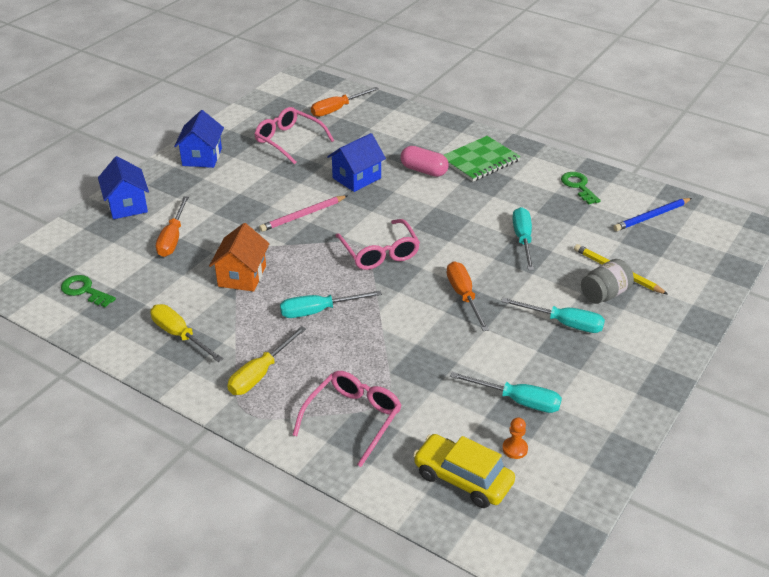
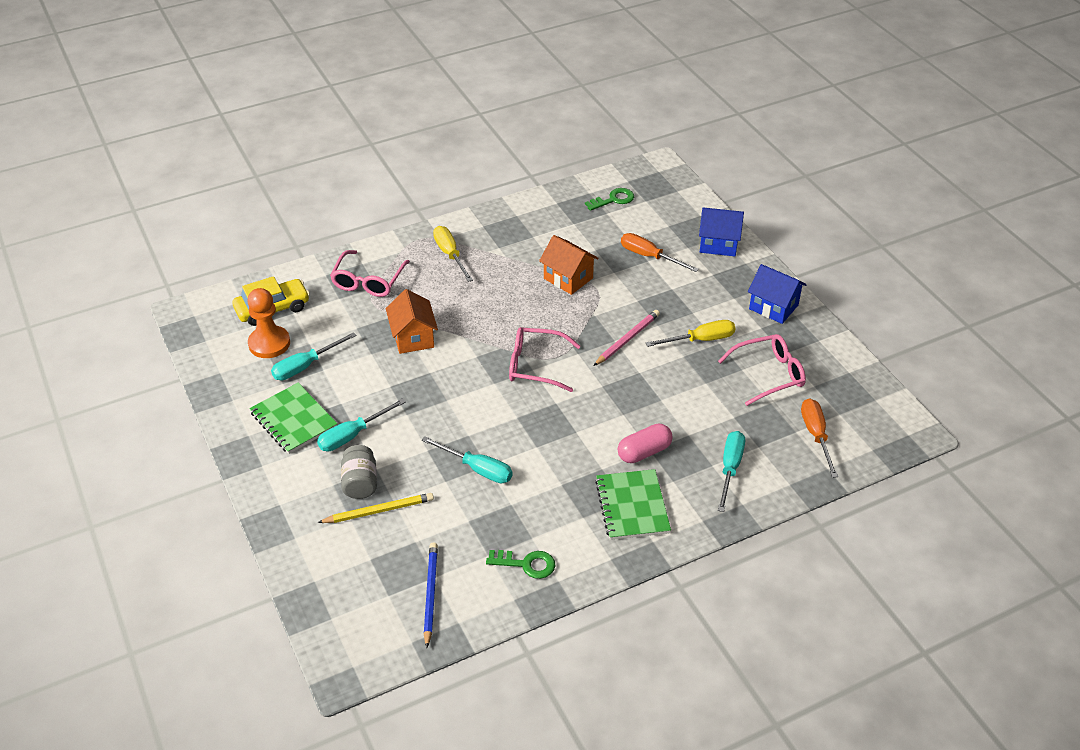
camera: 120 degrees right, 5 degrees up
yellow screwdriver [150,304,223,362] -> yellow screwdriver moved to [646,320,736,347]
pink pencil [259,195,348,232] -> pink pencil turned 45 degrees clockwise [594,310,660,366]
turquoise screwdriver [280,291,382,318] -> turquoise screwdriver moved to [718,431,745,512]
pink glasses [293,371,402,467] -> pink glasses turned 45 degrees clockwise [330,250,410,297]
blue house [327,133,386,192] -> none
orange screwdriver [447,261,489,331] -> none
orange pawn [502,418,528,459] -> orange pawn [247,288,290,358], size x2.09
none -> green notebook [249,383,338,454]
none -> orange house [386,289,438,354]

